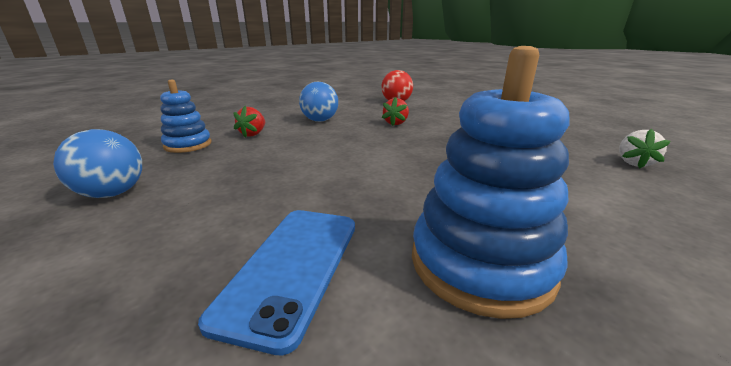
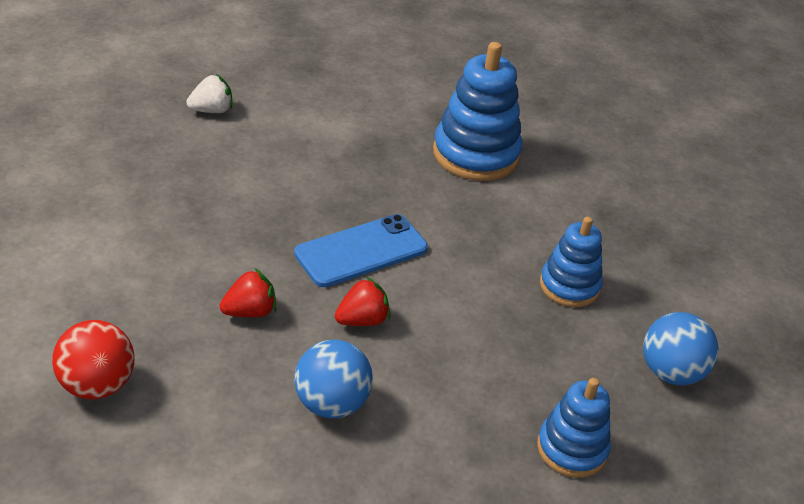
camera: 140 degrees left, 15 degrees up
blue phone [198,210,355,356] -> blue phone moved to [294,214,428,287]
red strawberry [234,106,265,138] -> red strawberry moved to [335,277,391,326]
none -> blue stacking toy [540,217,603,307]

